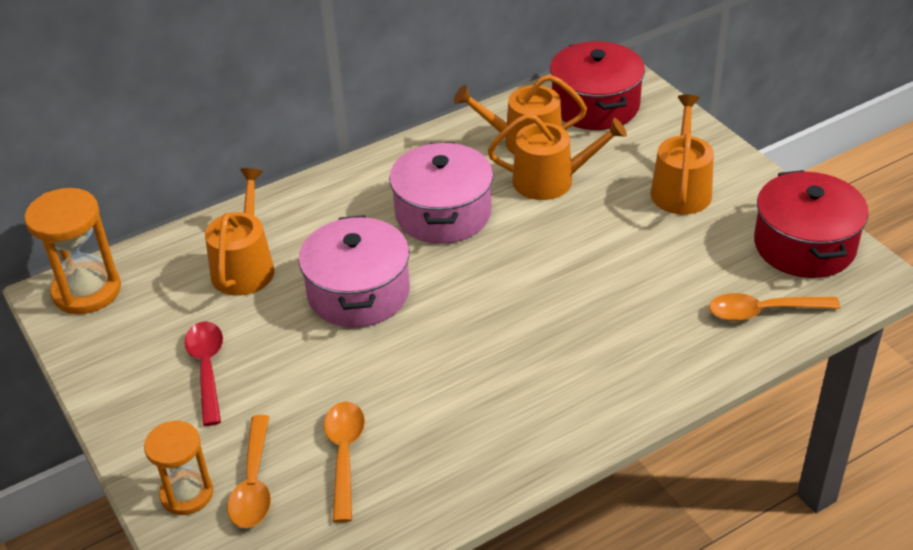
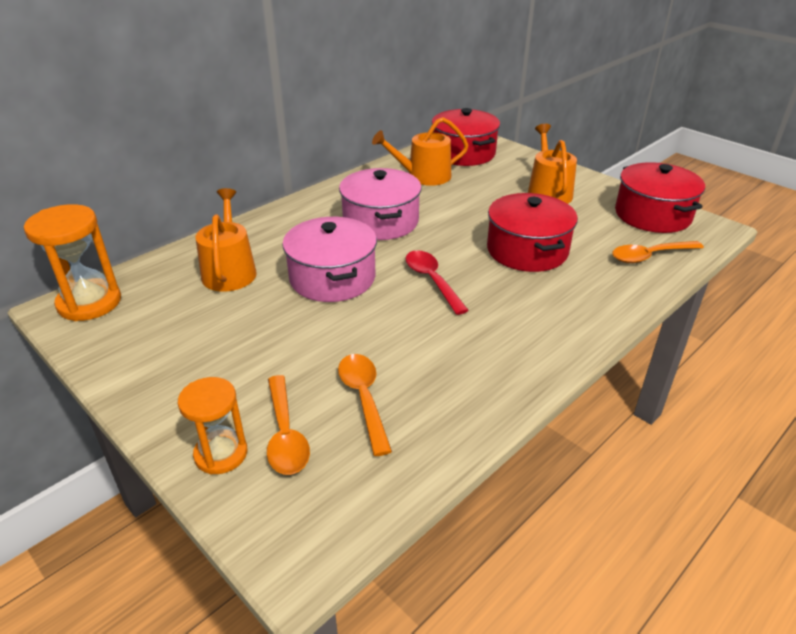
camera: 15 degrees left, 5 degrees down
red spoon [185,322,223,426] -> red spoon moved to [405,250,469,315]
orange watering can [488,114,627,200] -> none
none -> red pot [487,193,578,272]

